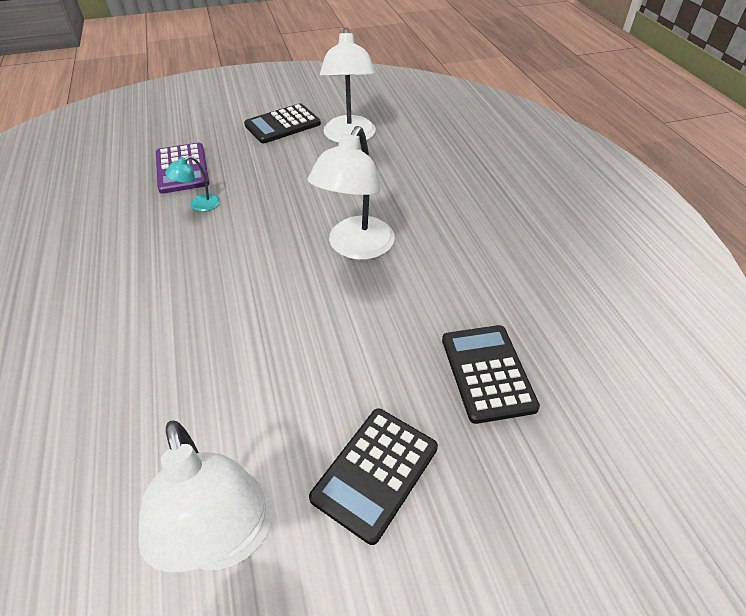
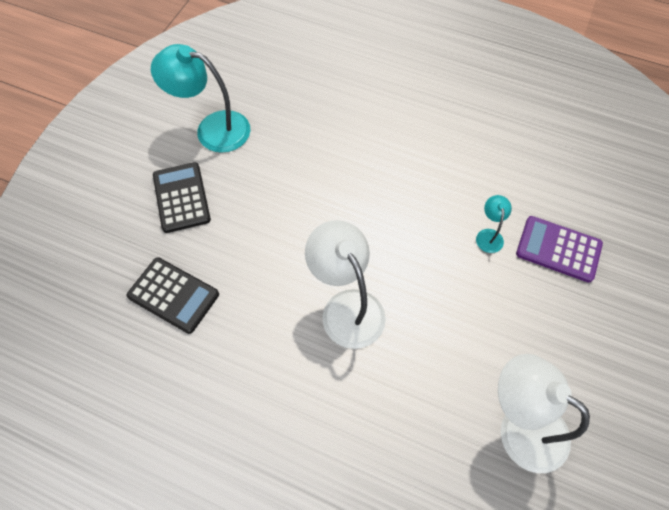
camera: 130 degrees right, 15 degrees up
white lamp [138,421,273,572] -> turquoise lamp [151,44,250,153]
black calculator [244,103,321,143] -> none

